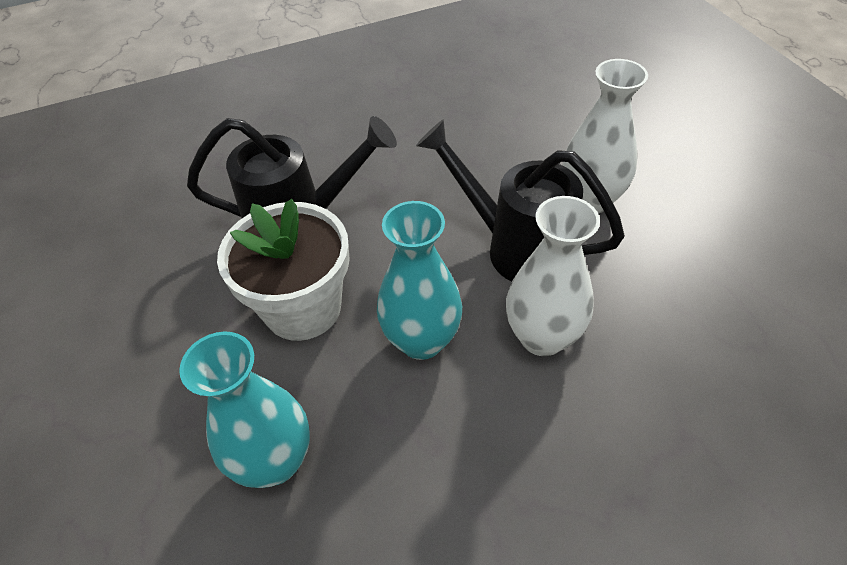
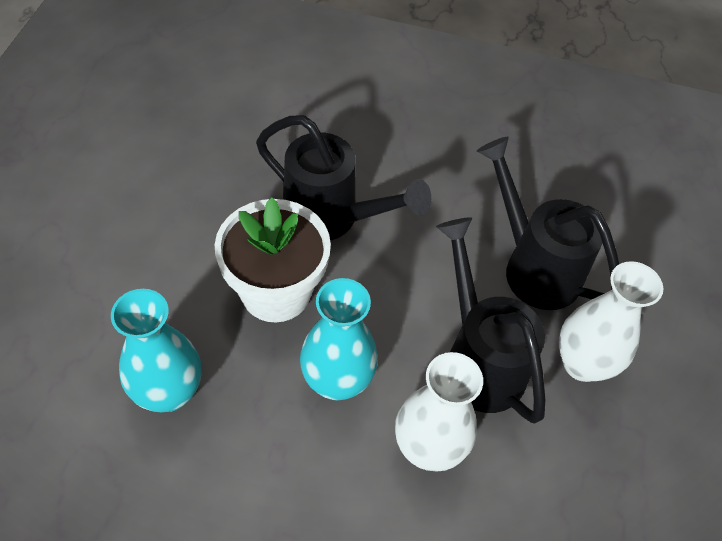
camera: 30 degrees right, 5 degrees up
none -> black watering can [477,137,619,310]

